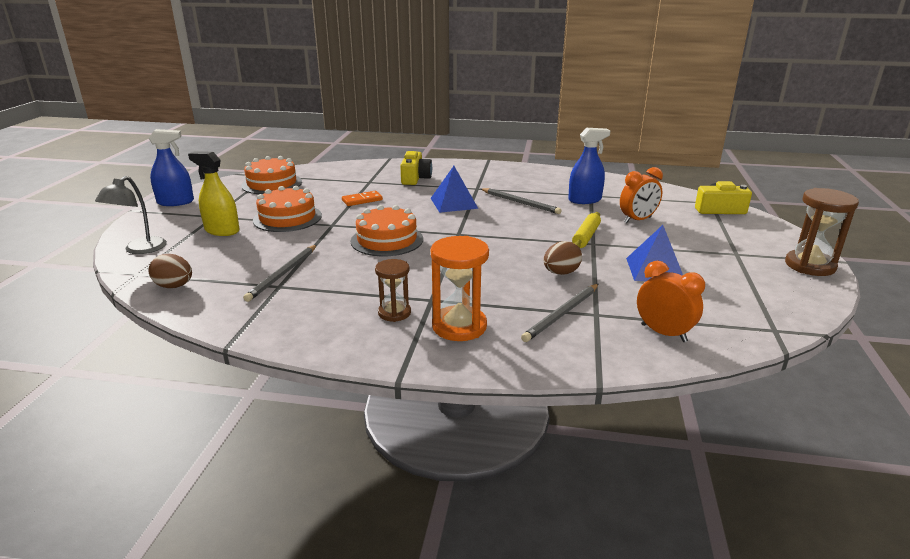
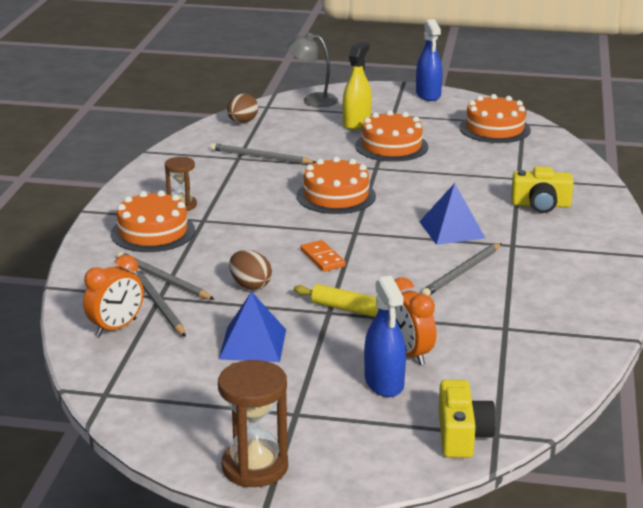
camera: 90 degrees right, 0 degrees up
orange domino [342,191,383,206] -> orange domino moved to [300,240,346,272]
orange hourglass [431,236,489,341] -> orange cake [111,190,195,252]
blue spray bottle [568,128,611,204] -> blue spray bottle moved to [364,276,406,397]
none -> grey pencil [133,268,186,337]

